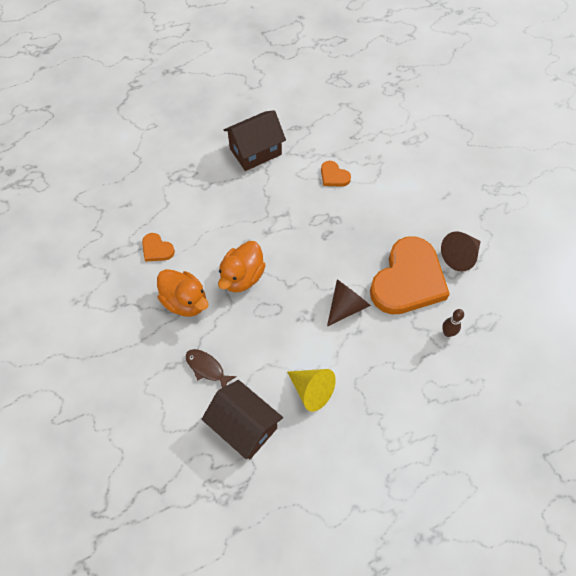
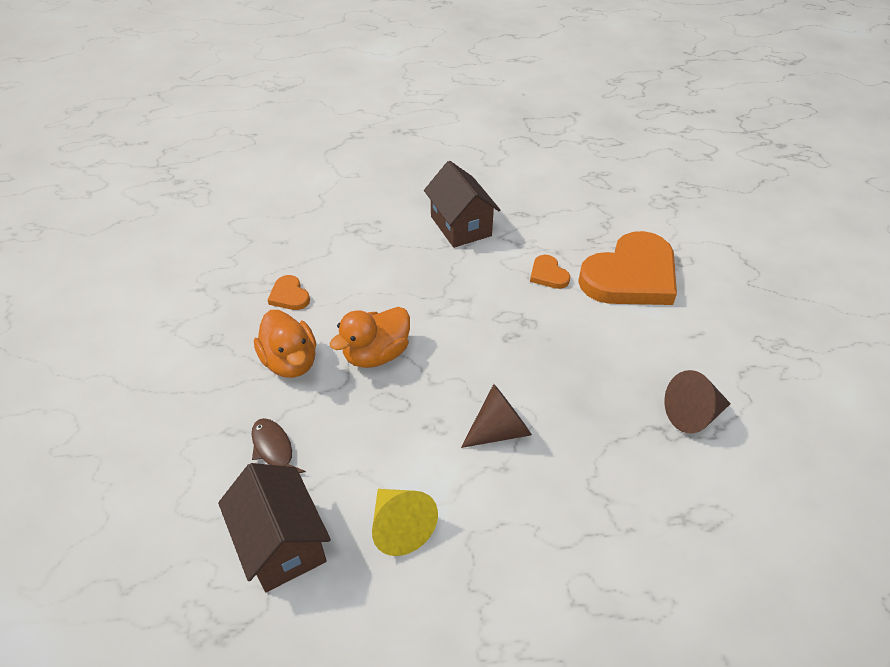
camera: 20 degrees right, 15 degrees down
brown house [223,110,286,171] -> brown house turned 75 degrees clockwise [424,161,500,248]
orange heart [370,236,450,314] -> orange heart moved to [578,231,677,305]
brown bowling pin [442,309,464,337] -> none

